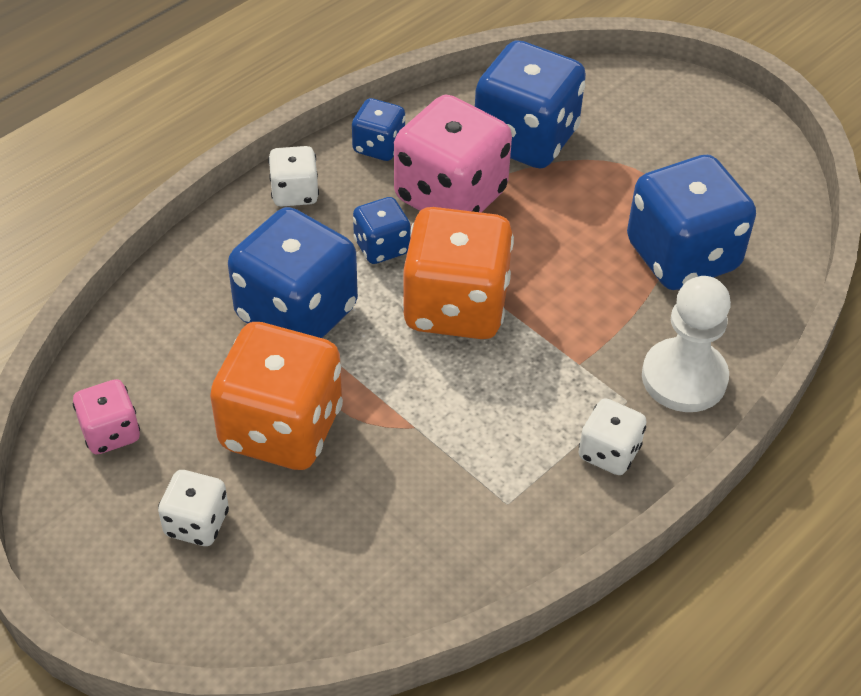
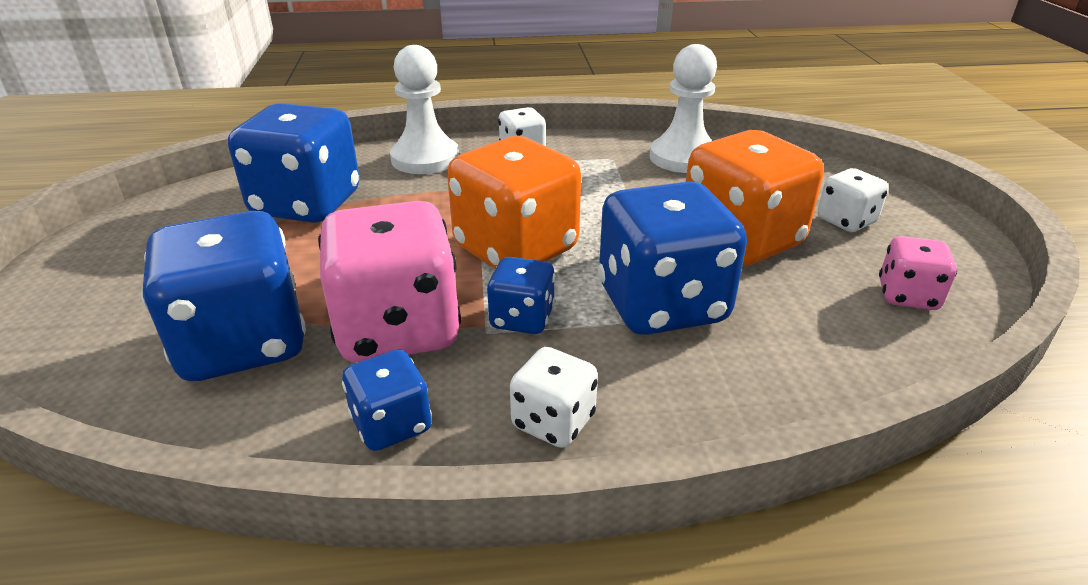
camera: 140 degrees left, 15 degrees down
none -> white pawn [650,44,717,173]

